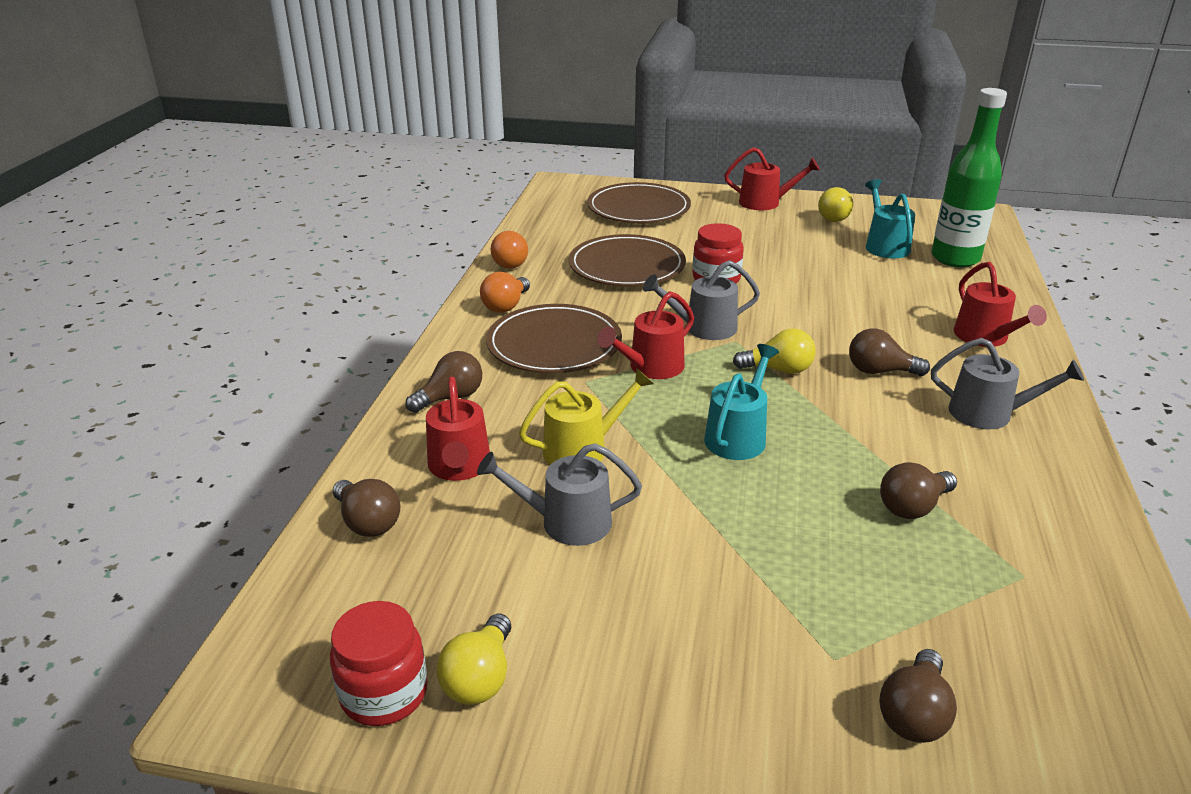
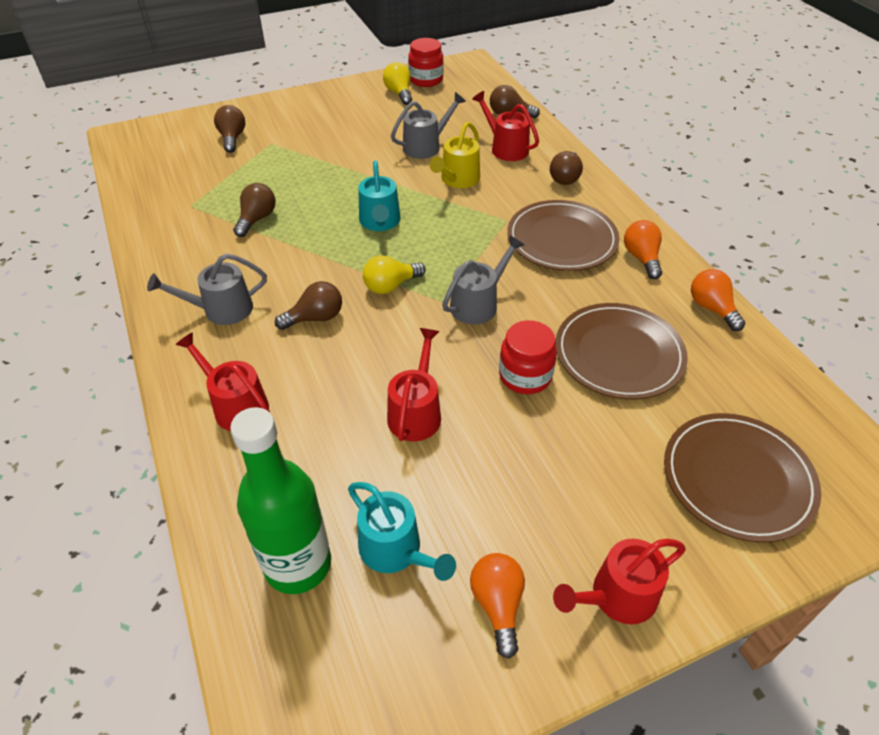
camera: 145 degrees right, 15 degrees up
red watering can [598,291,694,379] -> red watering can moved to [387,328,441,442]
yellow light bulb [818,187,853,222] -> orange light bulb [470,553,525,659]

